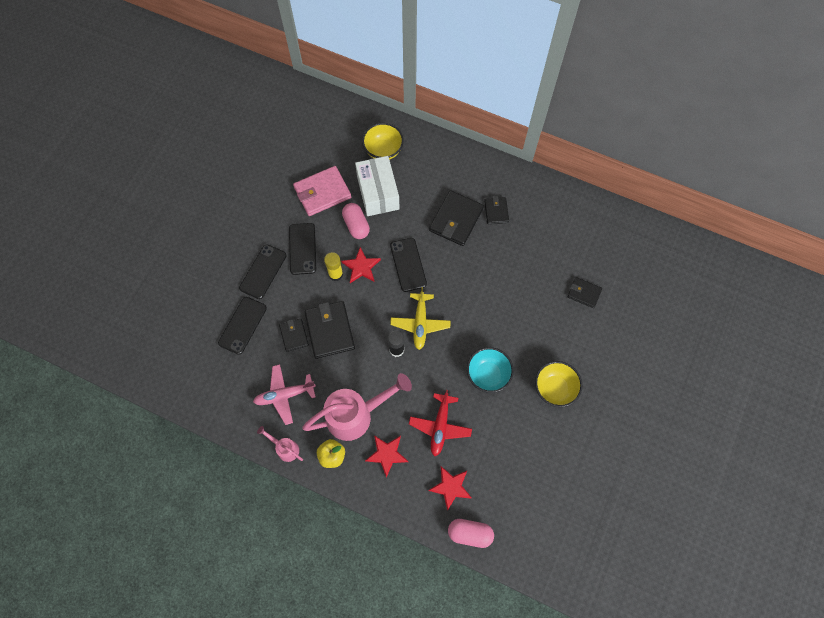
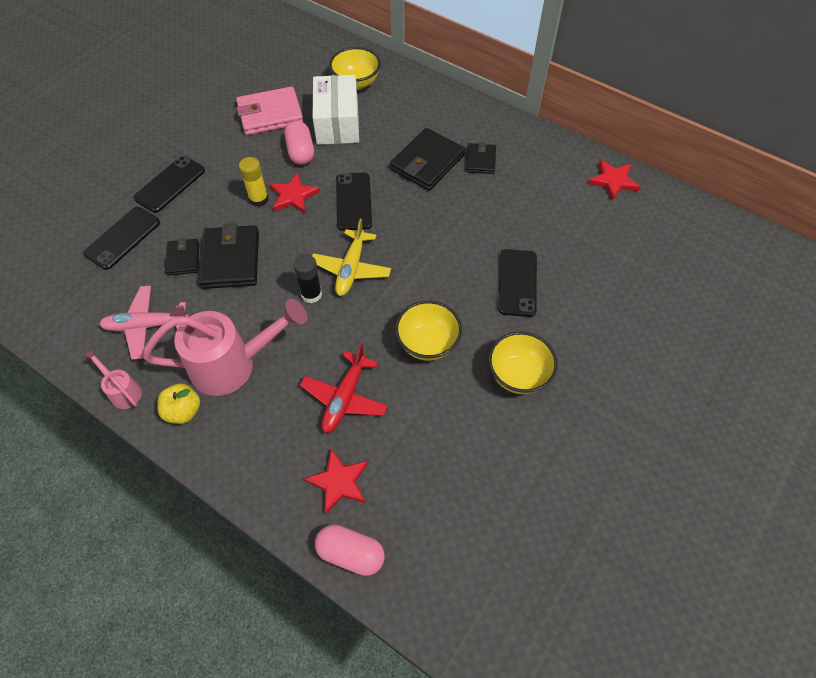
camera: 10 degrees right, 10 degrees down
black phone [289,223,316,275] -> black phone moved to [498,249,537,317]
red star [365,435,409,478] -> red star moved to [588,160,640,201]
turquoise bowl [467,347,514,393] -> yellow bowl [395,301,462,361]
black wallet [568,277,602,308] -> none

